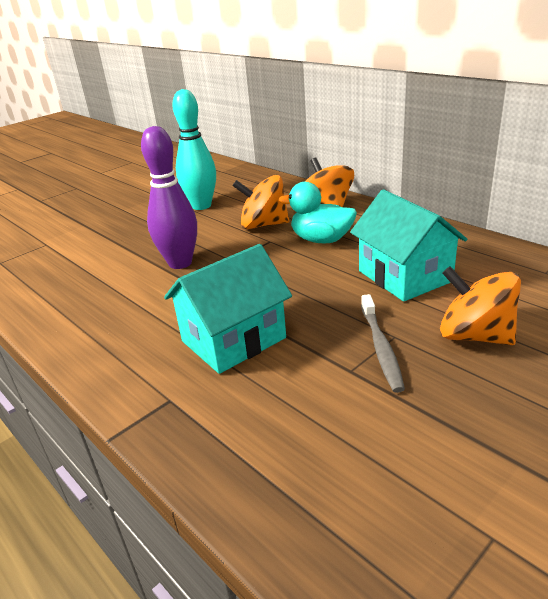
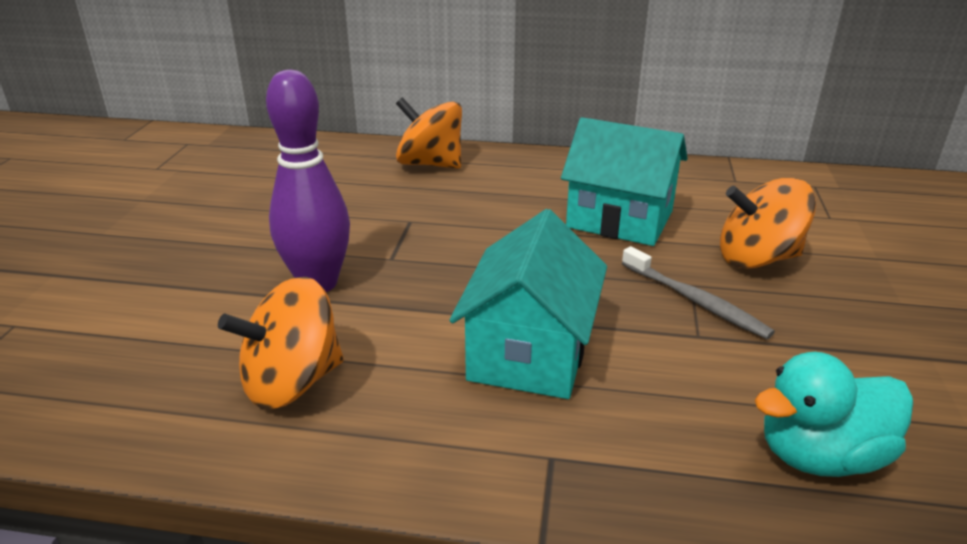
camera: 40 degrees left, 0 degrees up
turquoise bowling pin [172,89,216,210] -> none
orange spinning top [233,175,289,229] -> orange spinning top moved to [218,277,344,410]
turquoise duck [279,182,357,243] -> turquoise duck moved to [755,352,913,477]

